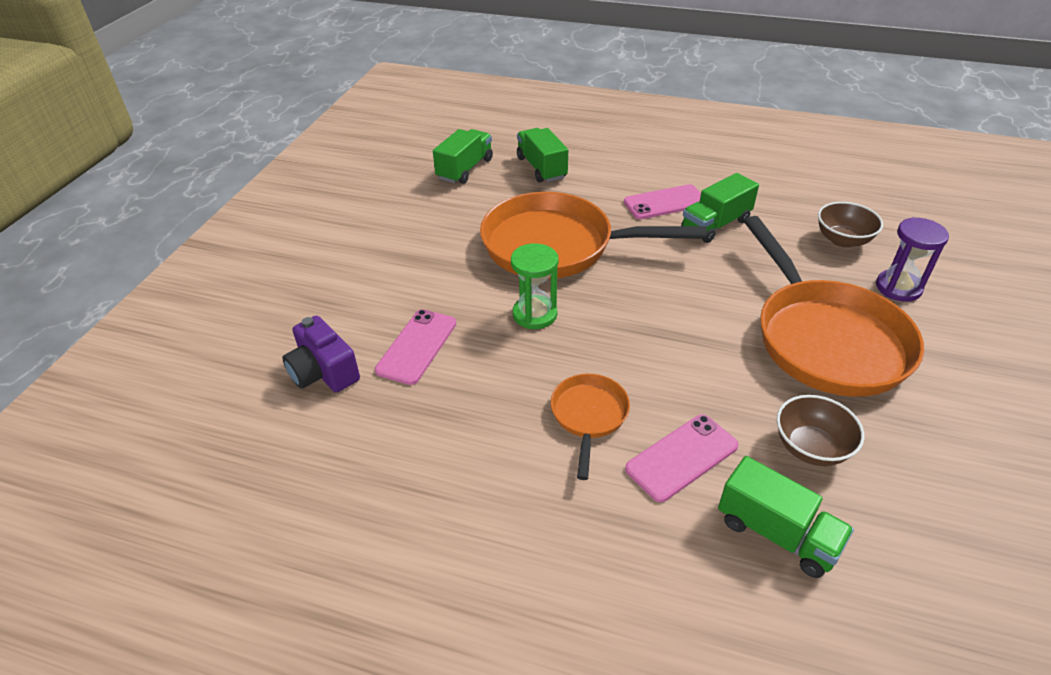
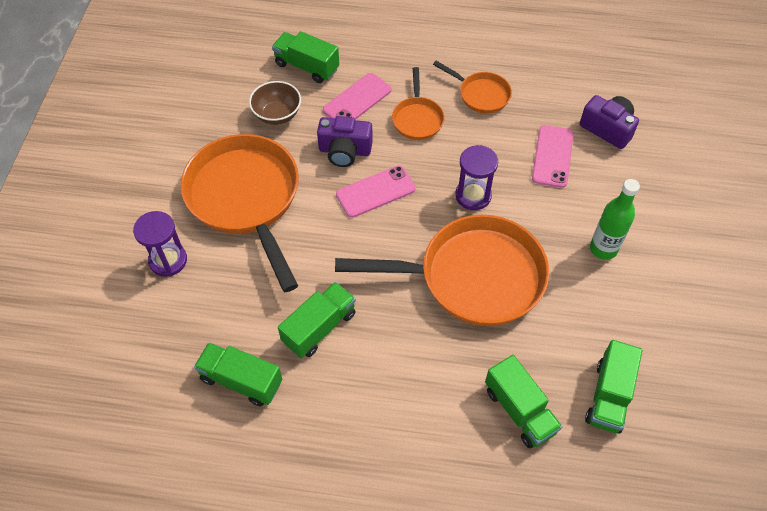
camera: 170 degrees right, 15 degrees up
green hourglass [511,243,559,329] -> purple hourglass [455,145,498,210]
pink phone [624,184,701,219] -> pink phone moved to [336,166,416,218]
brown bowl [818,202,883,248] -> none
none -> green truck [194,342,282,407]
none -> purple camera [317,116,373,167]
none -> orange pan [433,61,512,113]
none -> green bottle [590,179,640,260]

